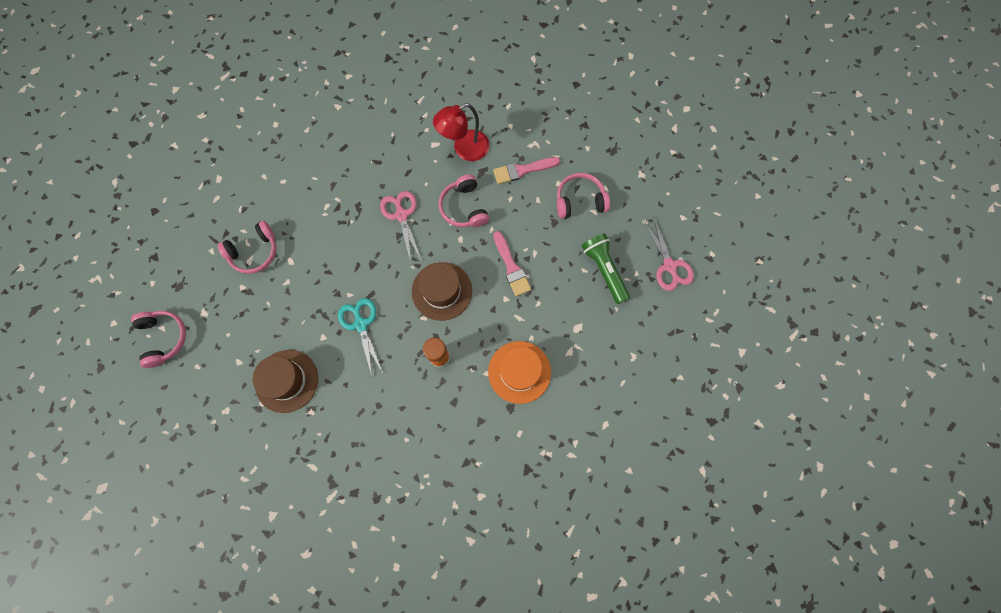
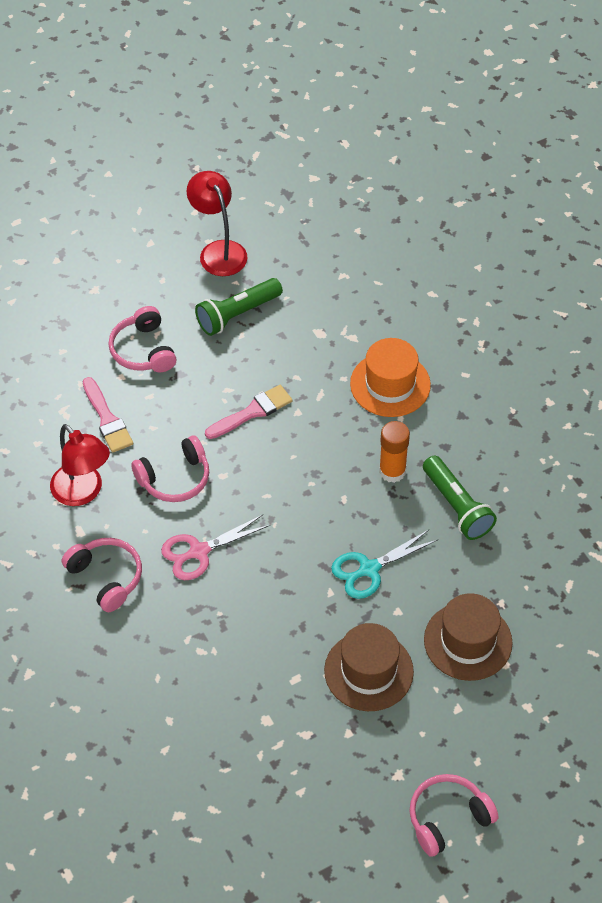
camera: 100 degrees left, 20 degrees down
pink headphones [217,221,276,274] -> pink headphones moved to [62,538,142,612]
brown hat [412,262,472,321] -> brown hat moved to [324,623,414,711]
pink scissors [644,218,694,291] -> red lamp [186,171,247,276]
none -> green flashlight [423,455,497,540]

